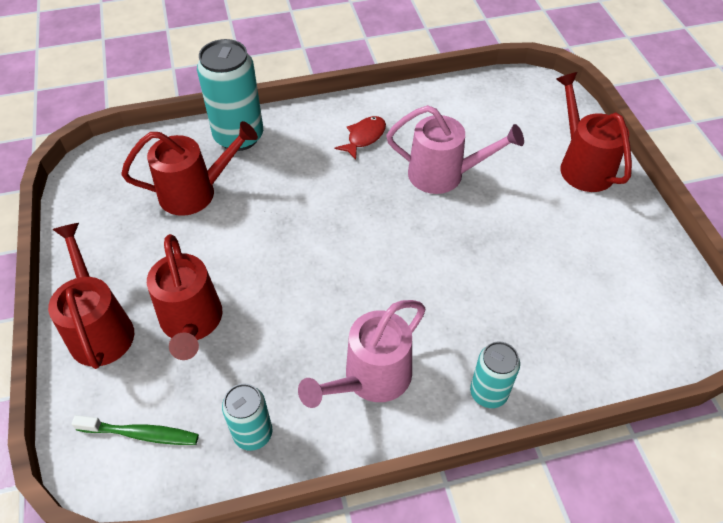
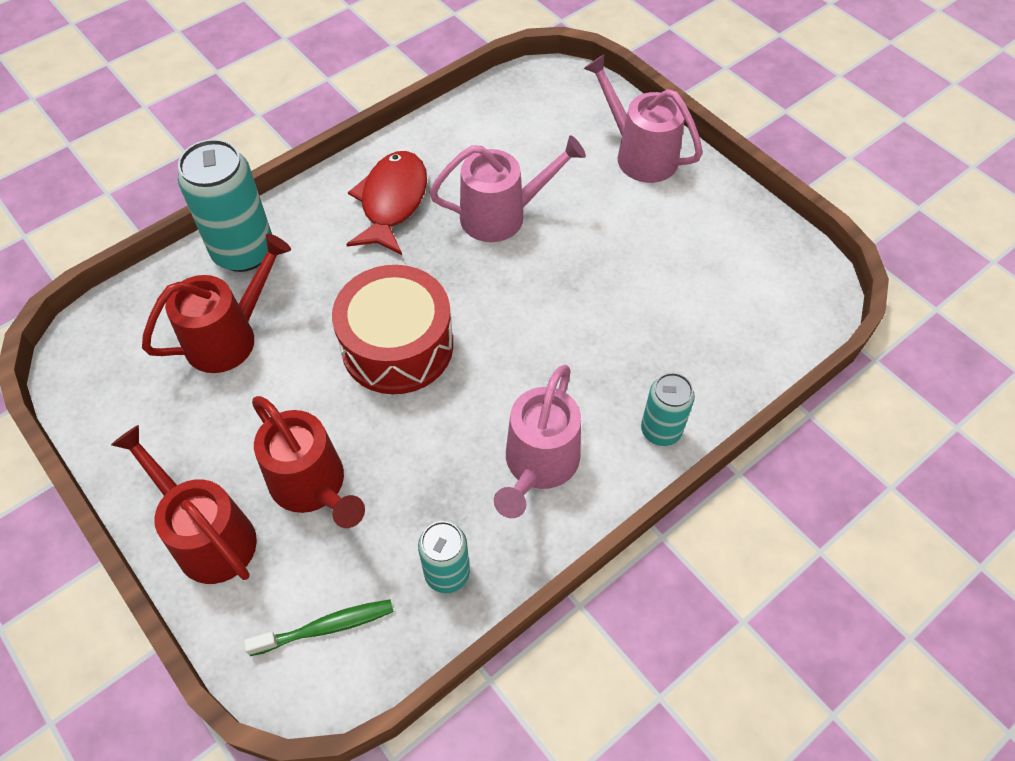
camera: 25 degrees left, 5 degrees up
red fish [335,116,386,160] -> red fish [346,151,427,255], size x1.72
red watering can [556,72,632,192] -> pink watering can [583,55,703,183]
none -> red drum [332,265,453,394]

